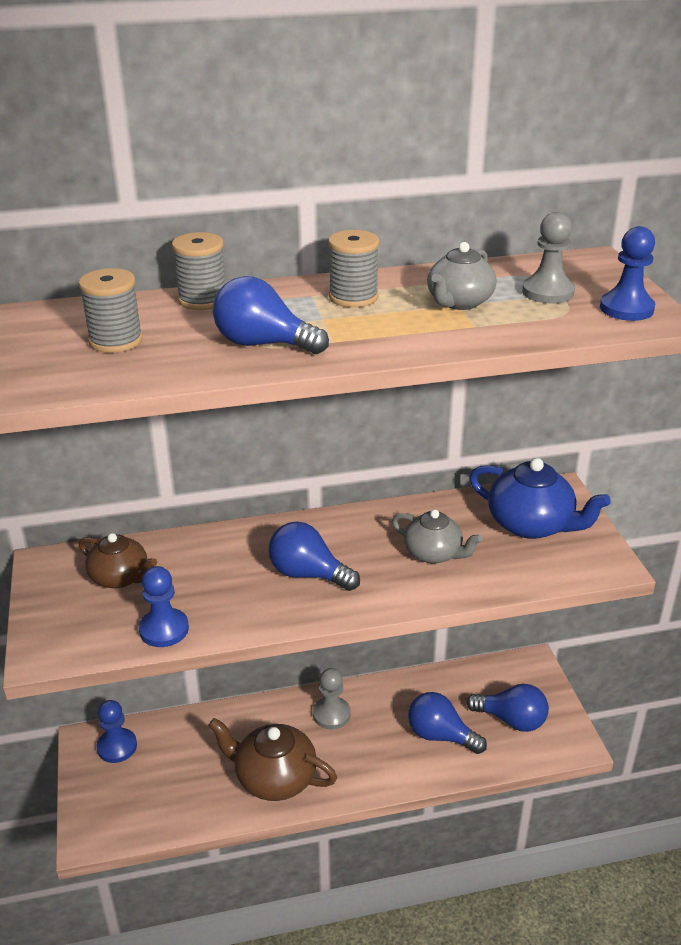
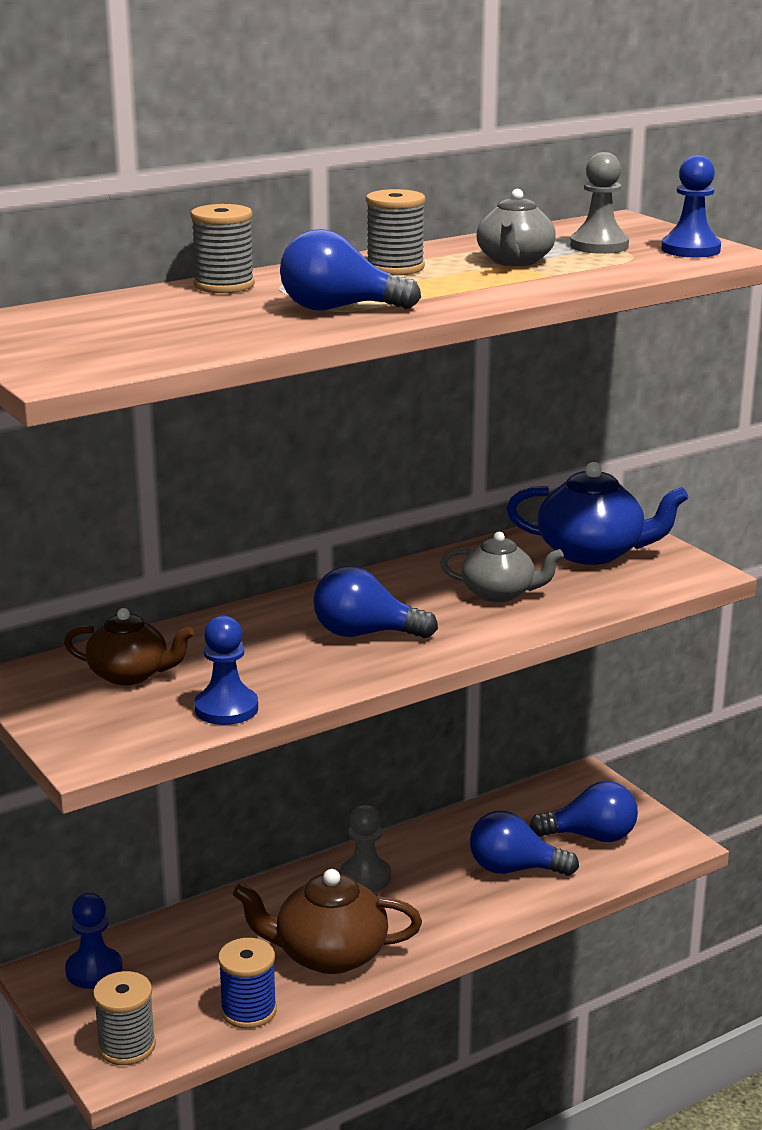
camera: 20 degrees left, 10 degrees down
grey spool [79,268,143,353] -> grey spool moved to [93,971,156,1065]
none -> blue spool [218,938,277,1029]

